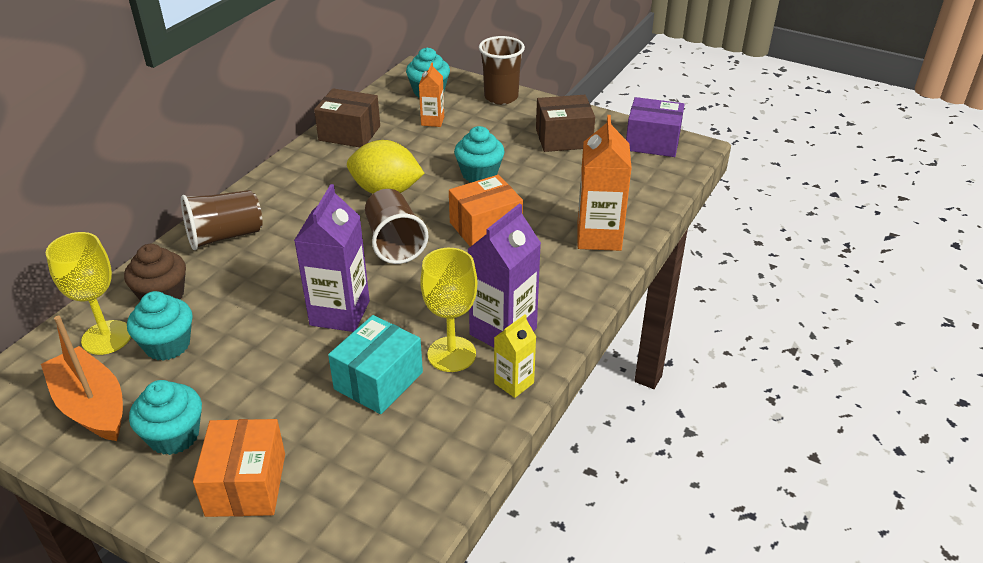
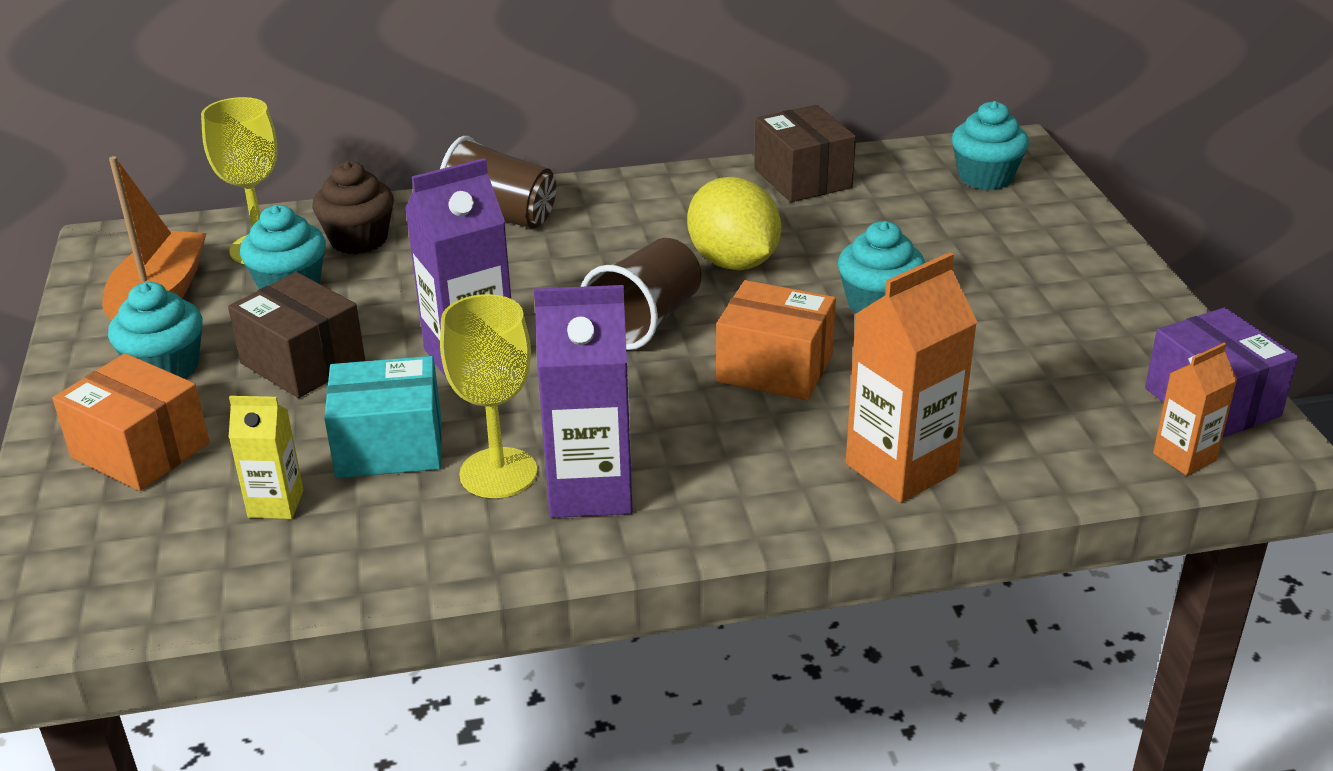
camera: 50 degrees right, 5 degrees down
orange box [193,419,285,517] -> orange box turned 75 degrees clockwise [52,353,210,491]
orange carton [419,63,444,127] -> orange carton moved to [1153,343,1237,476]
brown cup [479,36,525,105] -> none
yellow carton [494,314,536,398] -> yellow carton moved to [229,396,304,519]
brown box [536,95,595,152] -> brown box moved to [228,272,365,398]

